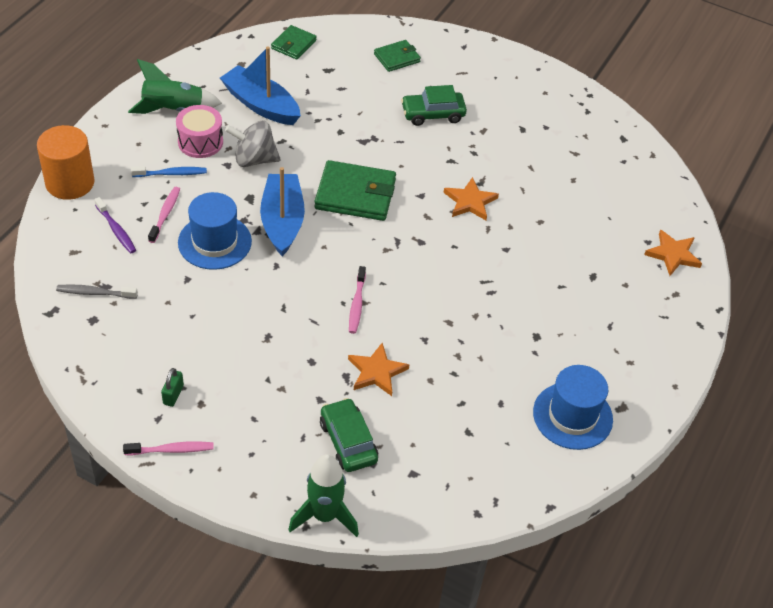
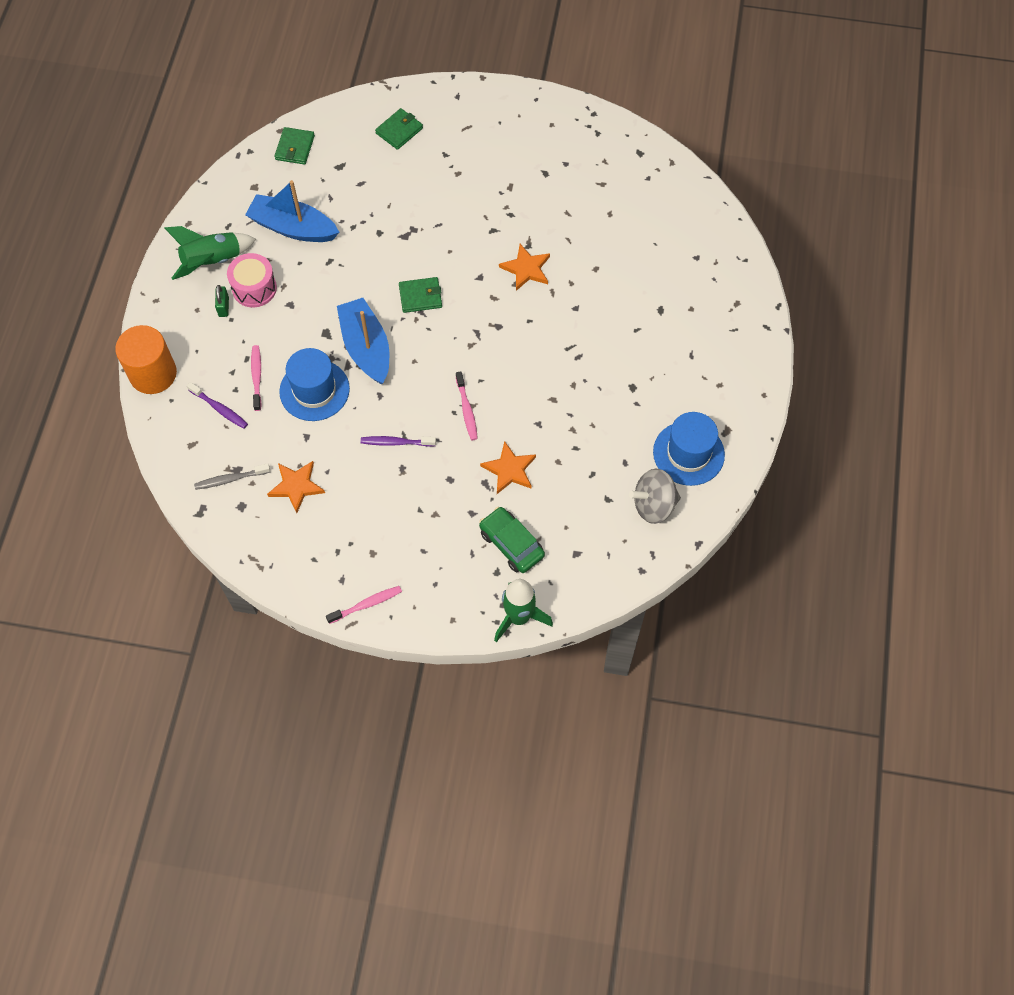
camera: 15 degrees left, 15 degrees up
blue toothbrush [131,166,207,177] -> none
green padlock [161,368,184,407] -> green padlock moved to [215,285,229,317]
grey spinning top [225,121,281,167] -> grey spinning top moved to [629,469,681,524]
green wallet [314,160,396,221] -> green wallet [399,277,442,313], size x0.57
green car [401,85,467,126] -> none
orange star [644,230,702,276] -> orange star moved to [267,461,325,513]
none -> purple toothbrush [361,436,436,447]

